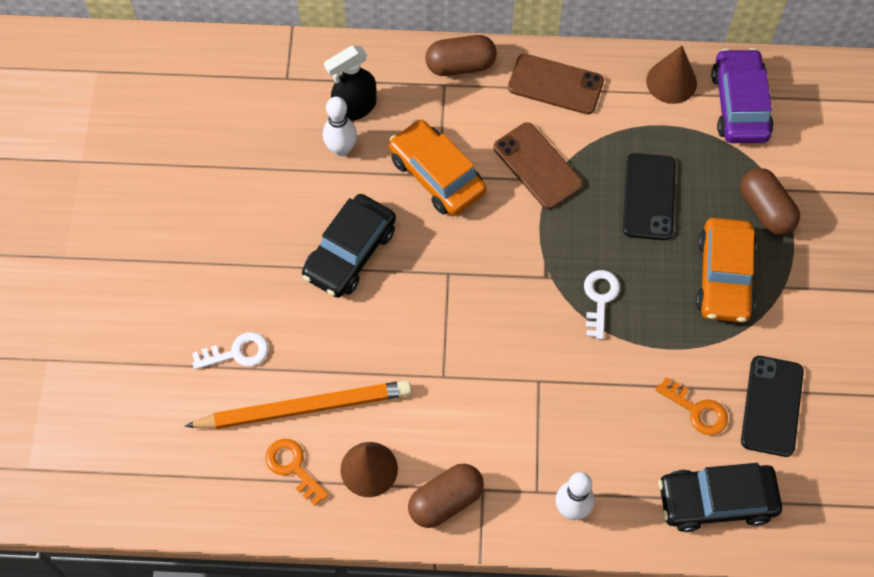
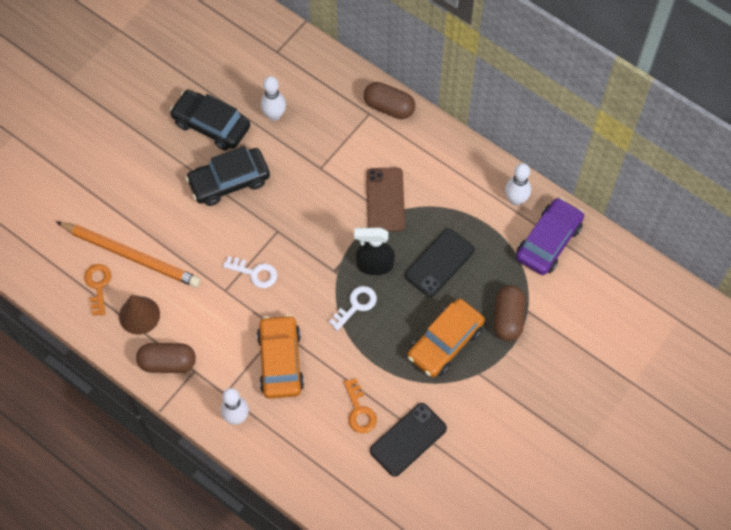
camera: 35 degrees right, 0 degrees up
white key [192,332,268,370] -> white key moved to [223,256,277,288]
black spray bottle [324,46,377,121] -> black spray bottle moved to [354,228,395,275]
orange car [389,119,486,216] -> orange car moved to [257,315,304,399]
brown phone [508,54,604,114] -> none
brown cone [646,46,697,104] -> white bowling pin [505,163,531,205]
black car [658,463,782,532] -> black car moved to [170,90,250,151]

